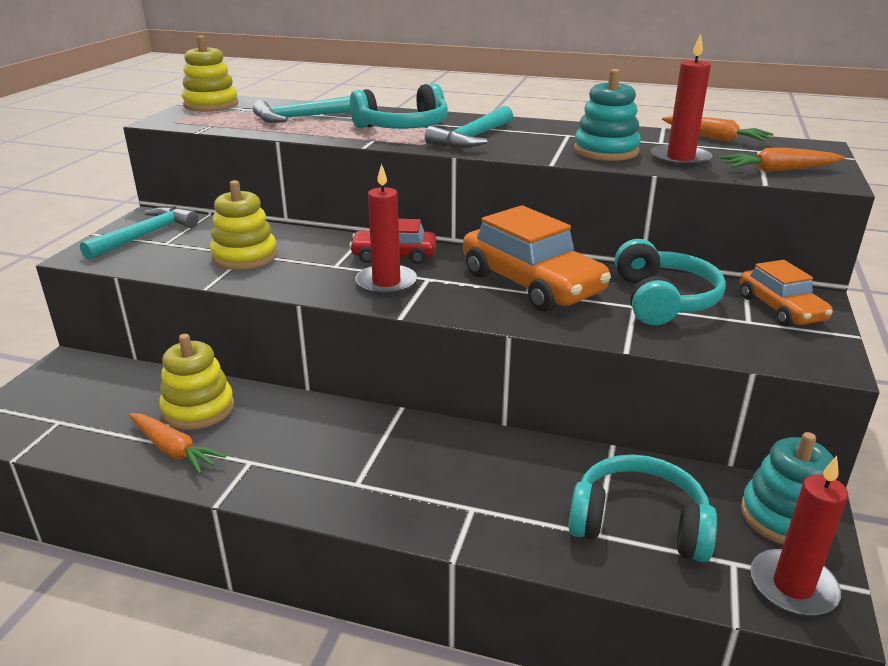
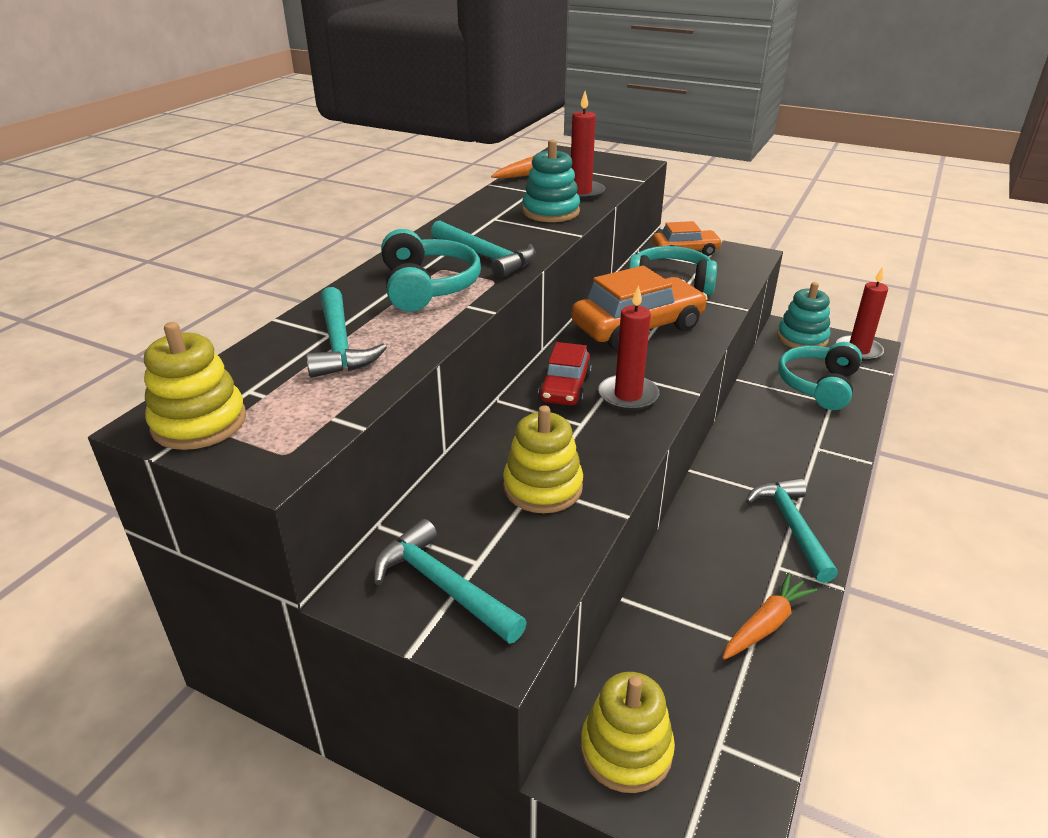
camera: 80 degrees left, 5 degrees up
yellow stacking toy [159,334,234,430] -> yellow stacking toy moved to [581,672,675,793]
orange carrot [720,148,845,172] -> none
none -> turquoise hammer [746,478,838,583]

